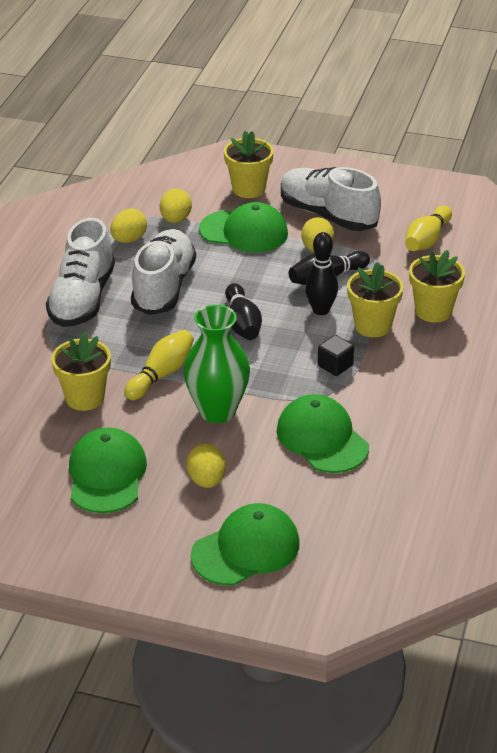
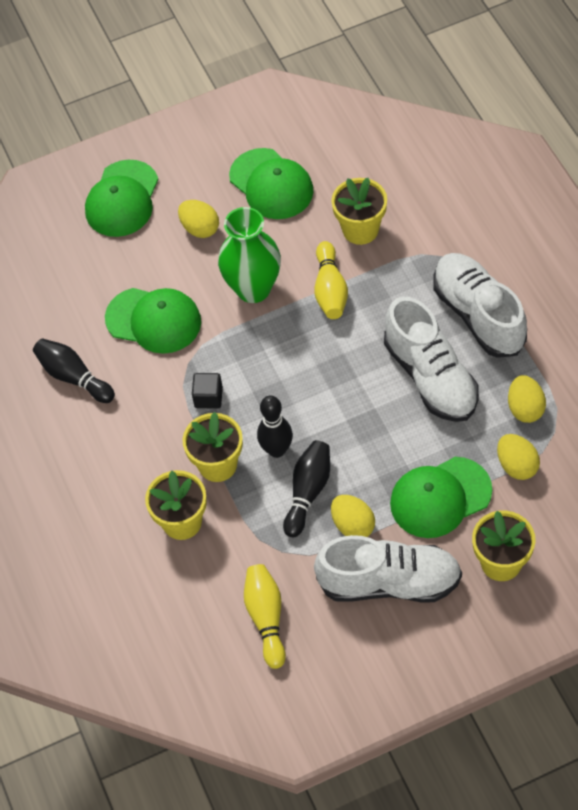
camera: 145 degrees right, 20 degrees up
black bowling pin [225,283,262,340] -> black bowling pin moved to [33,338,115,403]

